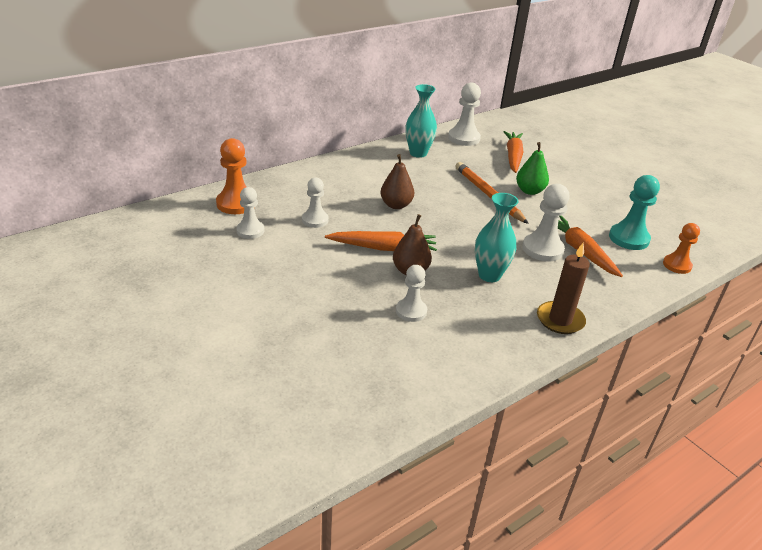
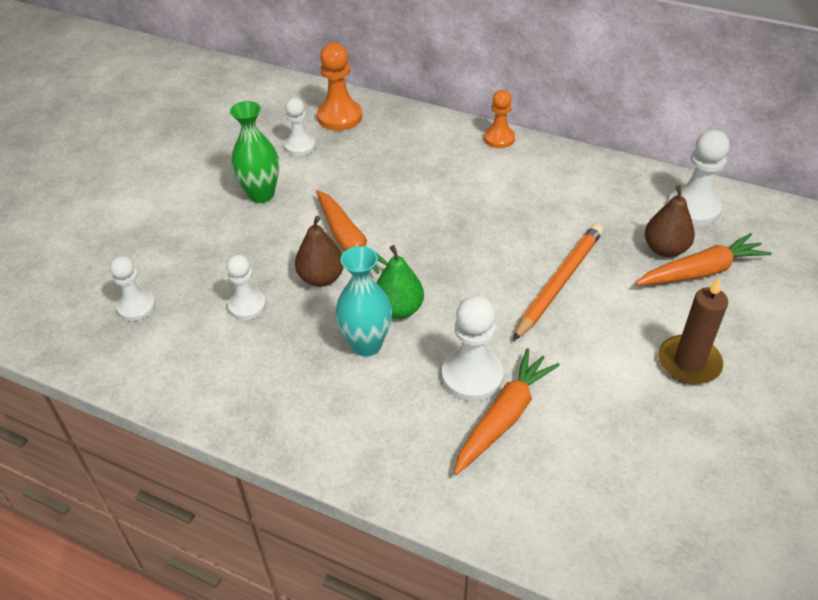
camera: 65 degrees right, 10 degrees up
white pawn [302,177,329,228] -> white pawn moved to [110,256,156,321]
brown pear [380,154,414,209] -> brown pear moved to [645,185,695,257]
turquoise vase [405,84,437,158] -> none
green pear [516,142,549,195] -> green pear moved to [376,245,424,319]
brown candle [537,243,590,334] -> brown candle moved to [658,277,728,384]
turquoise pawn [609,175,660,250] -> none
orange pawn [663,223,700,274] -> orange pawn moved to [484,90,515,148]
none -> green vase [230,101,279,203]

